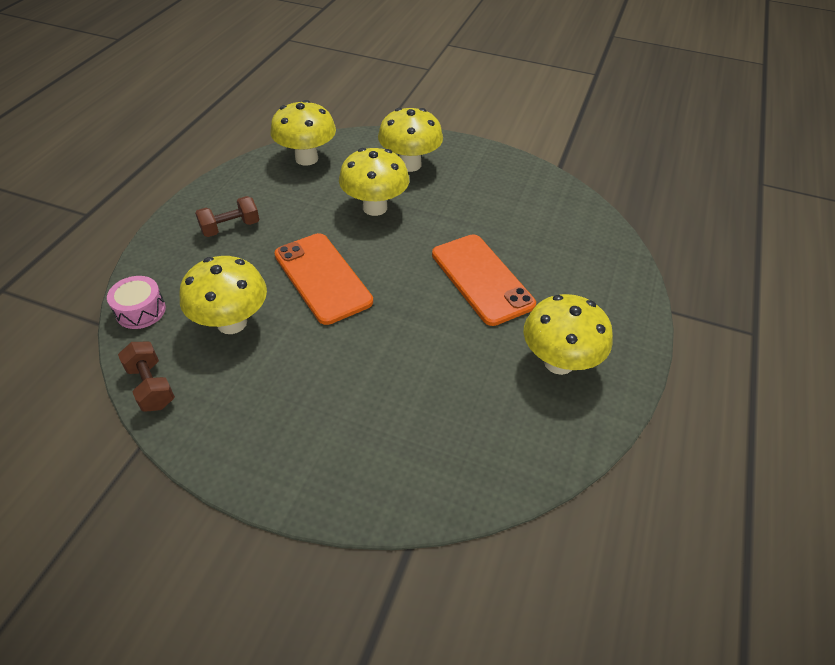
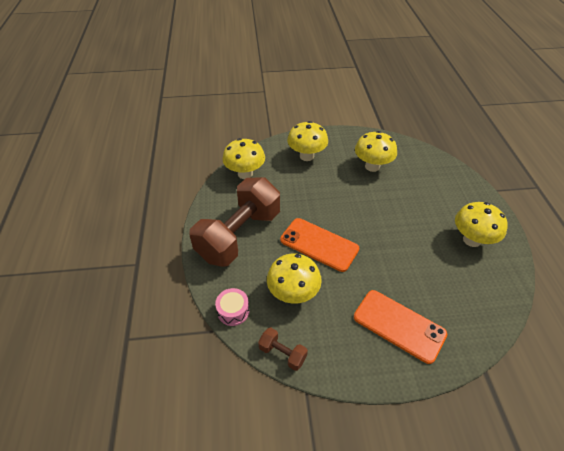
camera: 25 degrees left, 0 degrees up
brown dumbbell [195,196,259,237] -> brown dumbbell [189,177,280,267], size x2.46
yellow mushroom [339,148,409,216] -> yellow mushroom moved to [355,131,397,172]
orange phone [432,234,536,326] -> orange phone moved to [354,290,447,364]

